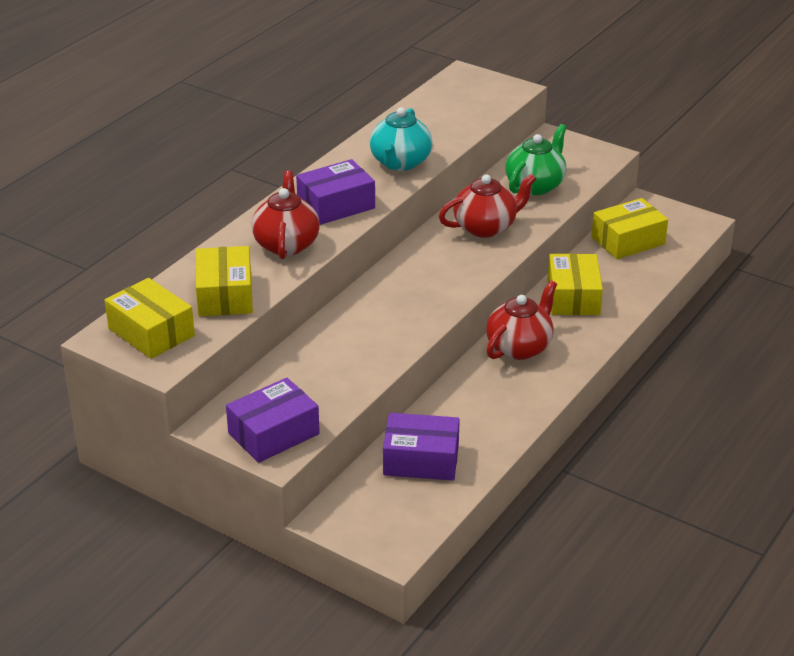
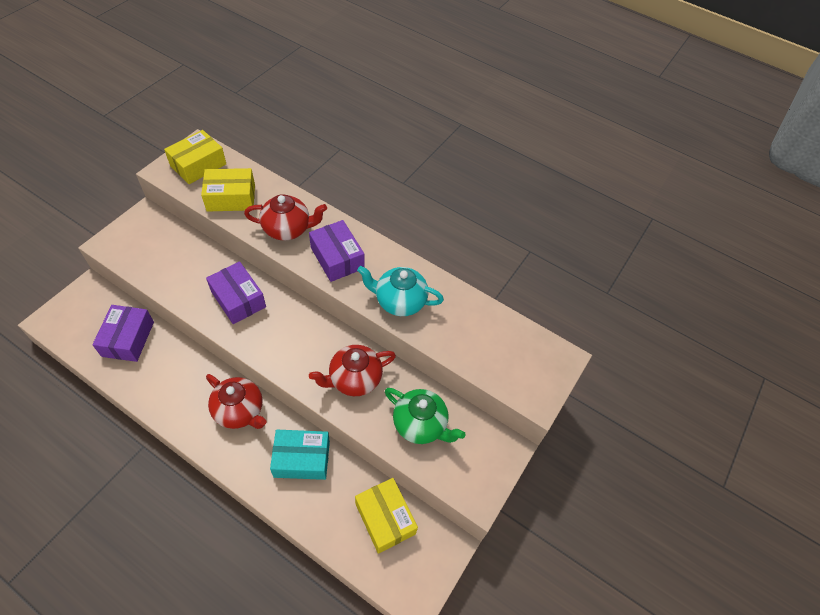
camera: 85 degrees right, 20 degrees up
purple box [226,378,320,463] -> purple box moved to [206,261,266,324]
red teapot [439,173,536,238] -> red teapot turned 90 degrees clockwise [309,345,396,396]
yellow box [548,253,603,315] -> turquoise box [270,430,330,480]

